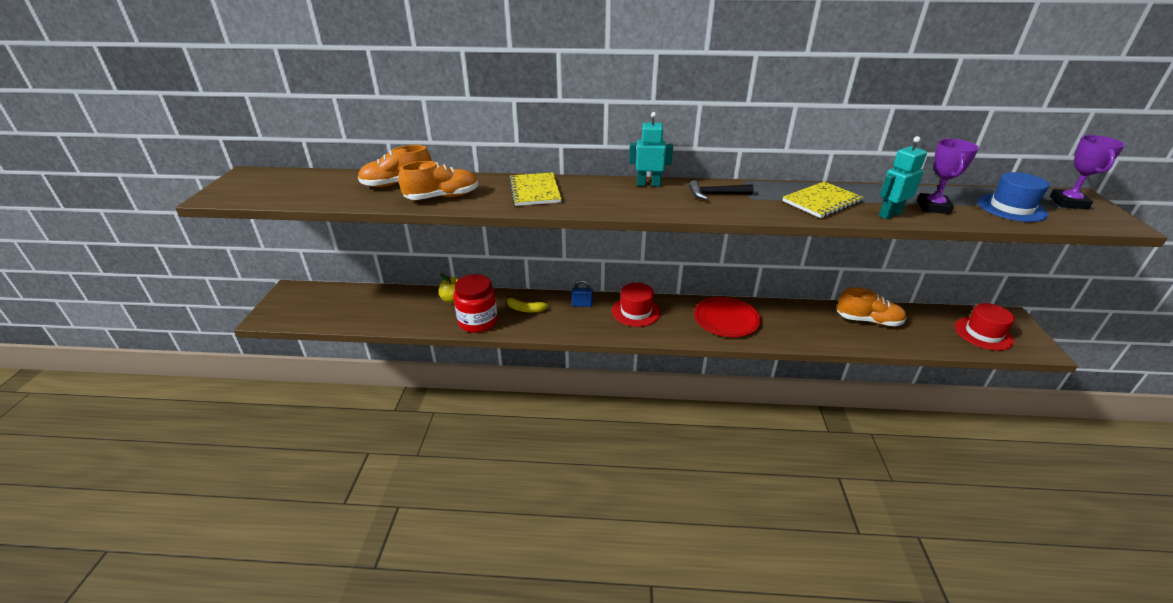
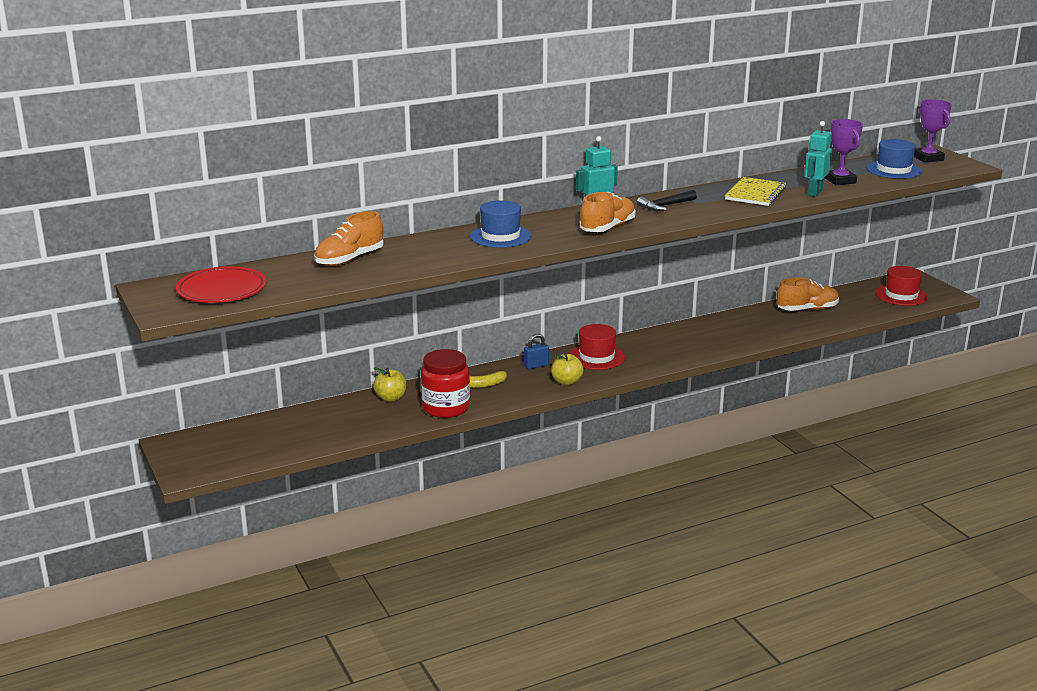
camera: 30 degrees left, 10 degrees down
orange shoe [398,161,478,200] -> orange shoe moved to [580,192,636,232]
yellow notebook [509,172,562,206] -> blue hat [470,200,532,248]
red plate [694,297,761,337] -> red plate moved to [176,266,266,303]
none -> yellow apple [551,352,584,385]

